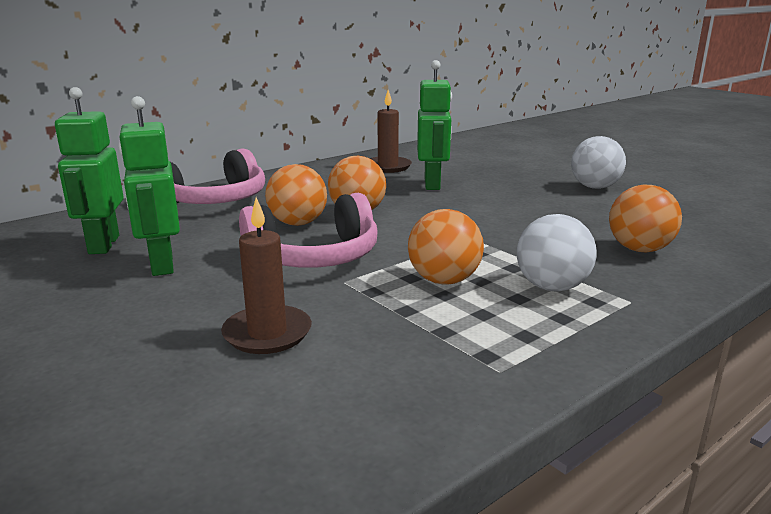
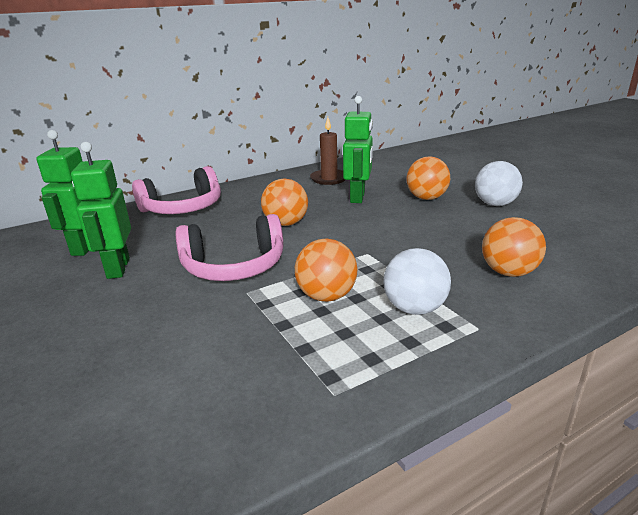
camera: 10 degrees right, 5 degrees up
brown candle [221,197,312,354] -> none
orange ball [265,164,327,226] -> orange ball moved to [406,156,450,200]

